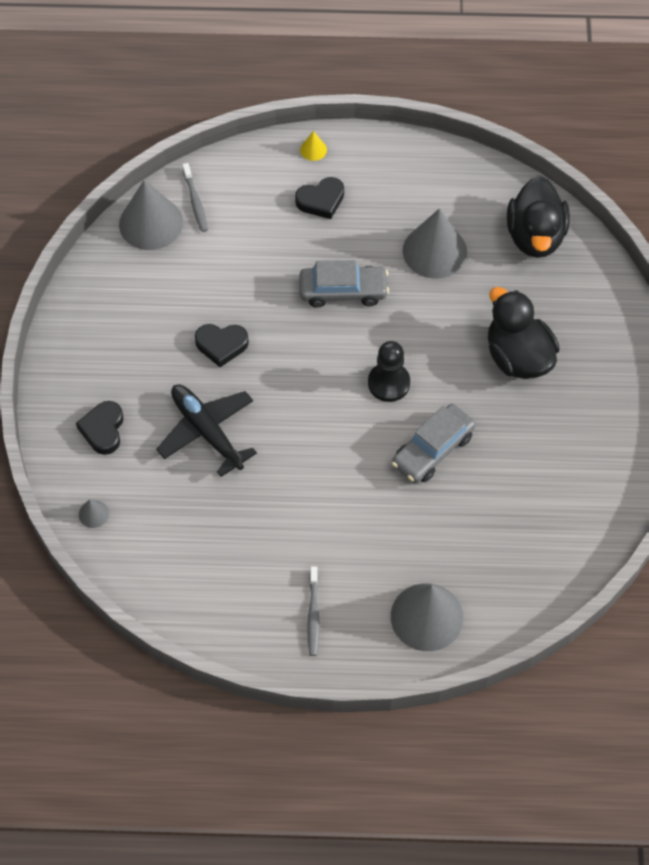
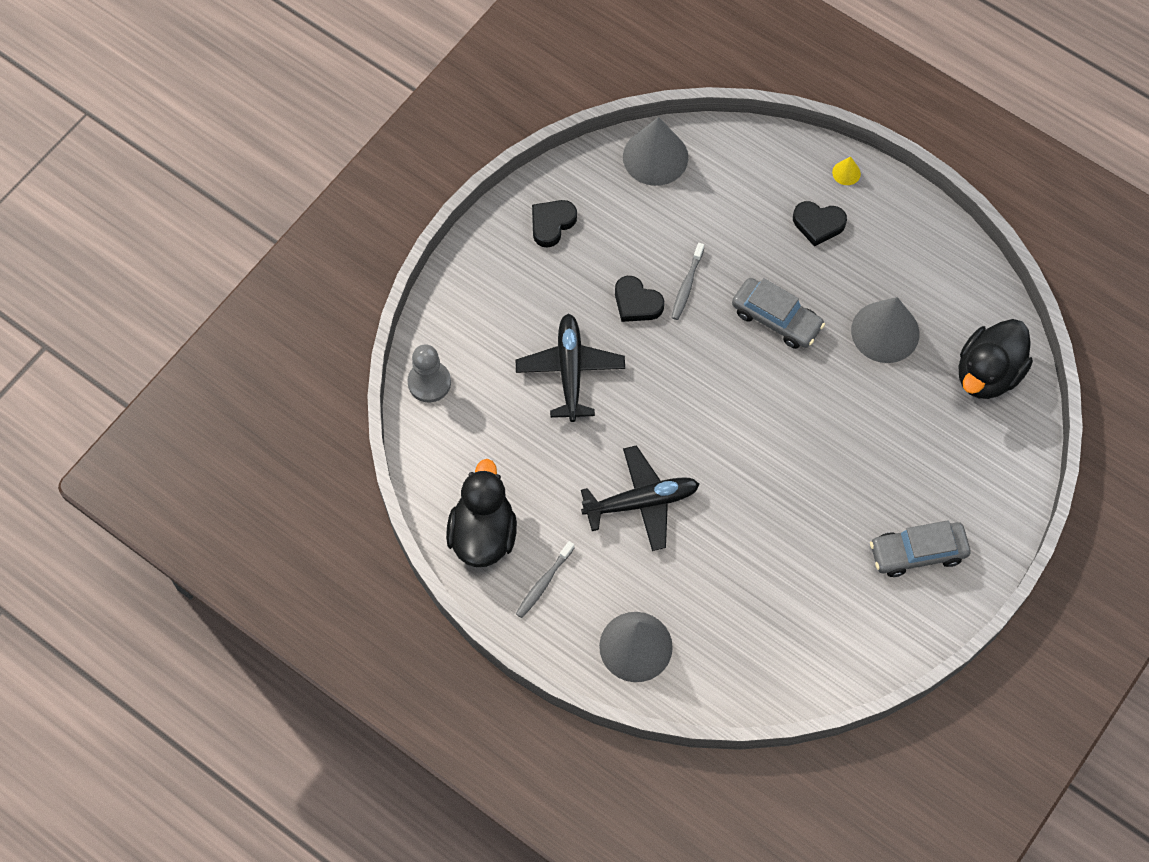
camera: 35 degrees right, 5 degrees up
black heart [76,401,124,455] -> black heart moved to [532,200,577,247]
grey cone [79,499,109,528] -> grey pawn [407,344,451,403]
grey toothbrush [182,163,208,232] -> grey toothbrush moved to [671,243,704,320]
black pawn [368,341,410,402] -> none
grey car [392,404,476,483] -> grey car moved to [870,520,971,577]
black duck [488,287,560,379] -> black duck moved to [446,459,517,567]
none -> black plane [581,445,699,551]

